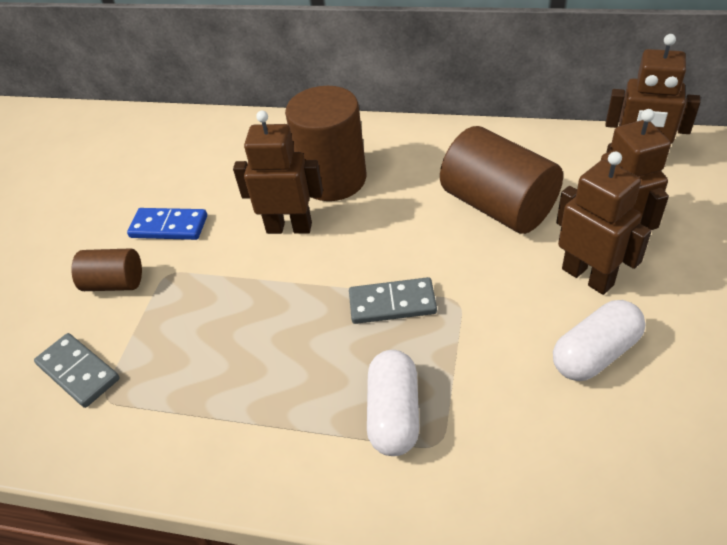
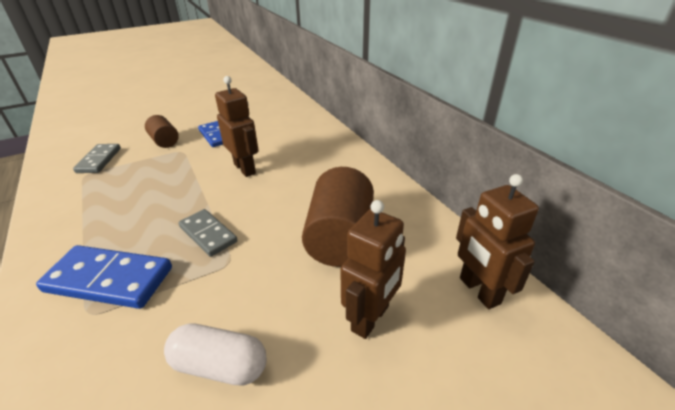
camera: 45 degrees right, 10 degrees down
brown cylinder [285,86,366,201] -> none
white capsule [367,350,419,456] -> blue domino [36,245,172,309]
brown robot [556,151,652,295] -> none

